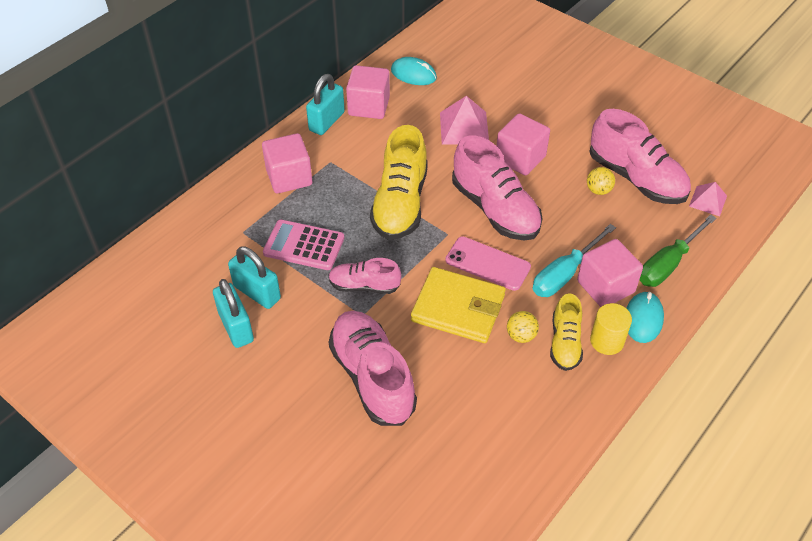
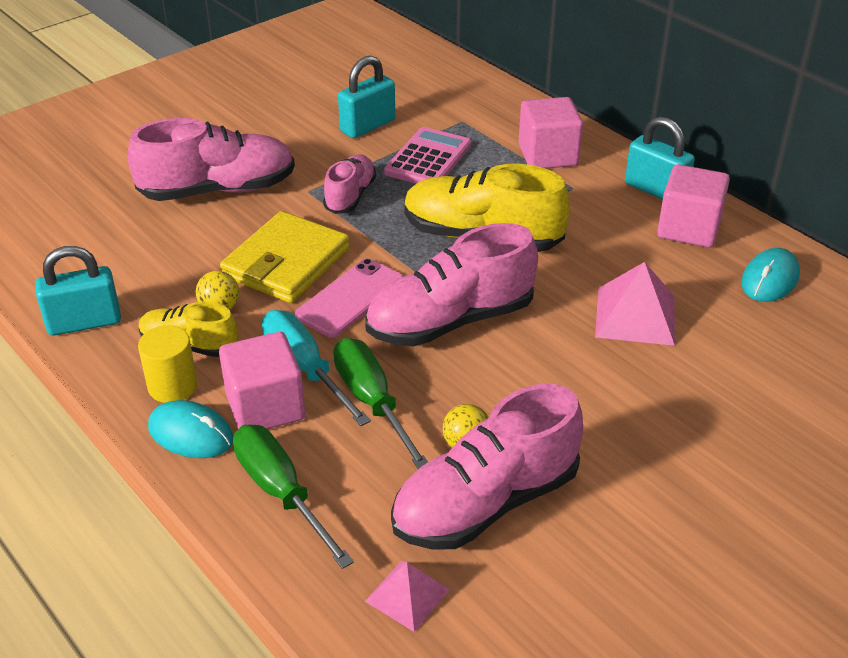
camera: 100 degrees right, 10 degrees down
turquoise padlock [213,279,254,348] -> turquoise padlock moved to [35,246,121,336]
pink cube [496,113,550,175] -> none
none -> green screwdriver [333,338,428,469]

